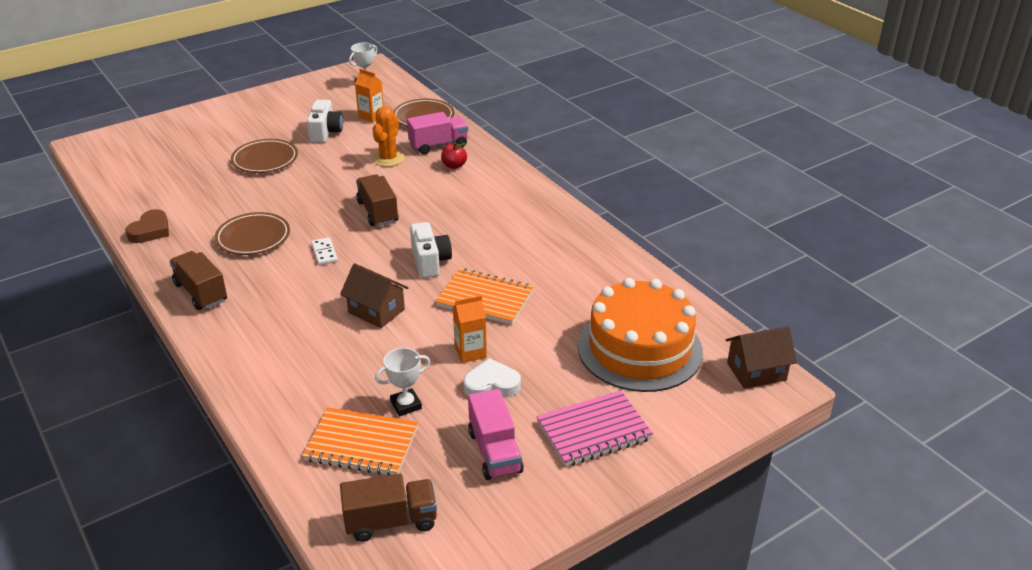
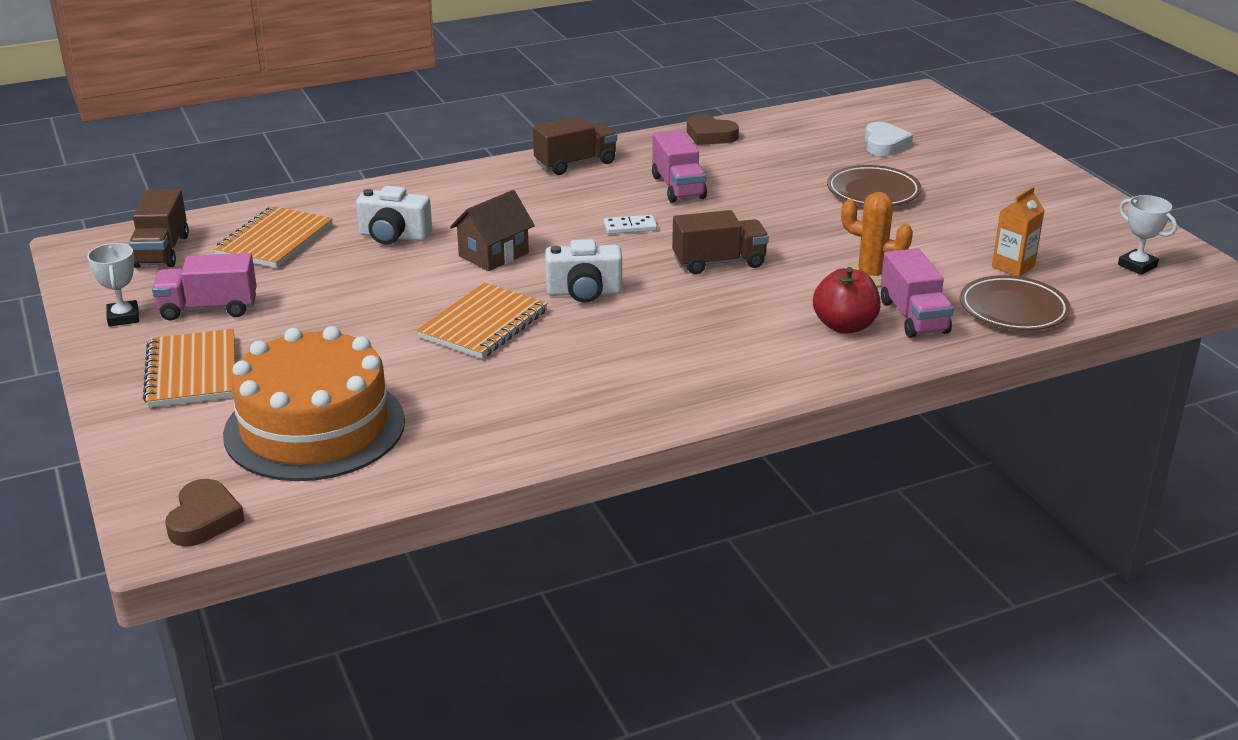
camera: 100 degrees right, 5 degrees down
brown plate [215,212,290,255] -> pink truck [652,130,707,203]
white camera [307,100,343,143] -> white camera moved to [356,186,432,245]
white trophy [375,348,430,416] -> white trophy moved to [87,243,139,327]
red apple [441,142,467,169] -> red apple [813,267,881,334], size x1.56
orange carton [453,295,487,363] -> none
white heart [463,358,521,397] -> white heart moved to [865,122,913,156]
pink notebook [537,390,653,467] -> orange notebook [143,329,235,407]
brown house [726,326,797,389] -> brown heart [165,479,245,547]

